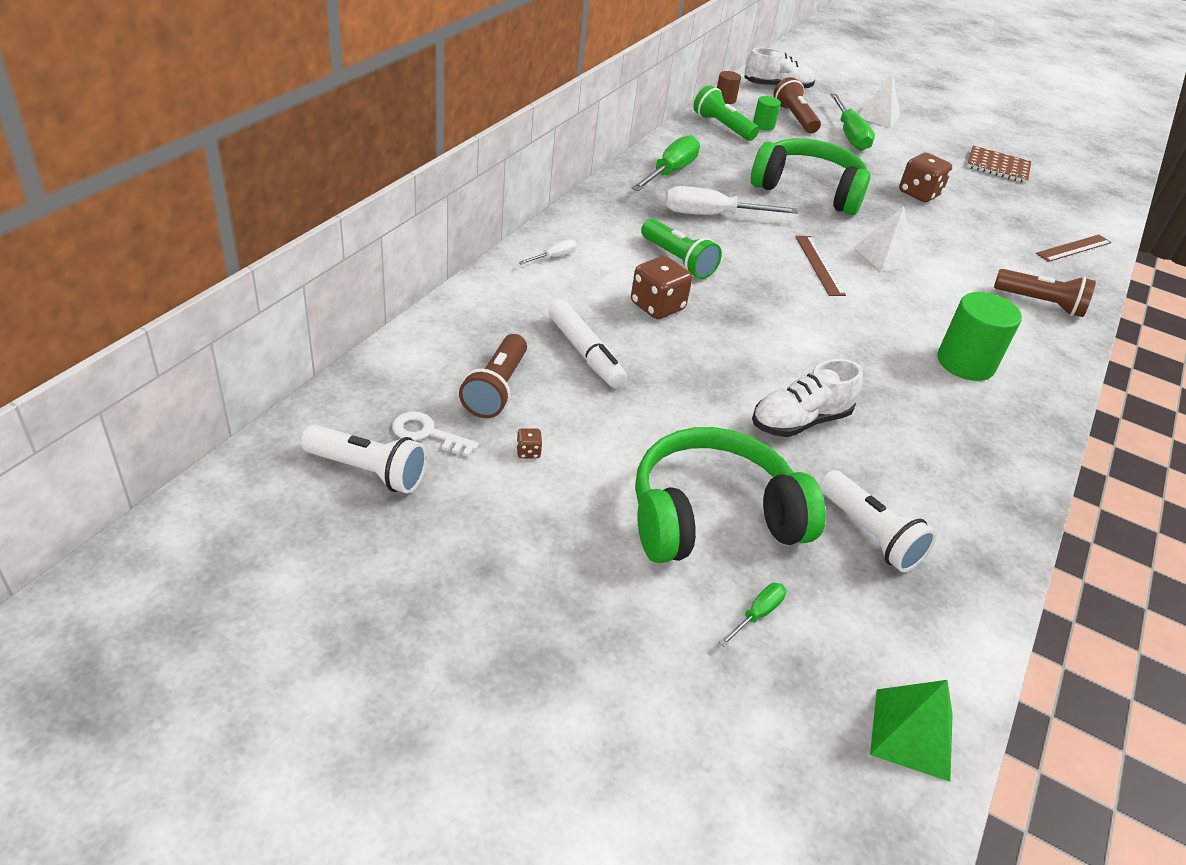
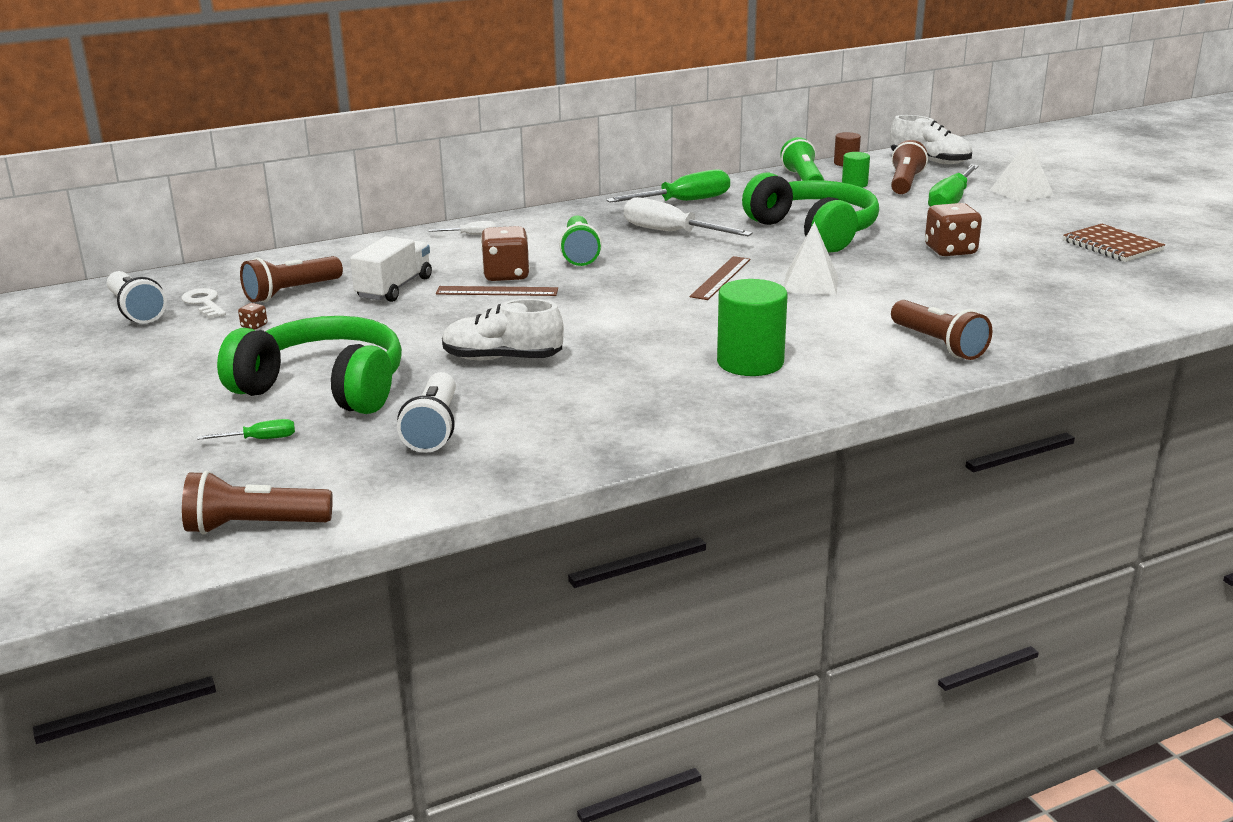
camera: 40 degrees right, 15 degrees down
white marker [548,300,627,388] -> white truck [350,236,432,302]
green pyramid [870,680,953,782] -> brown flashlight [182,470,333,534]
brown ruler [1036,235,1112,262] -> brown ruler moved to [436,286,558,296]

